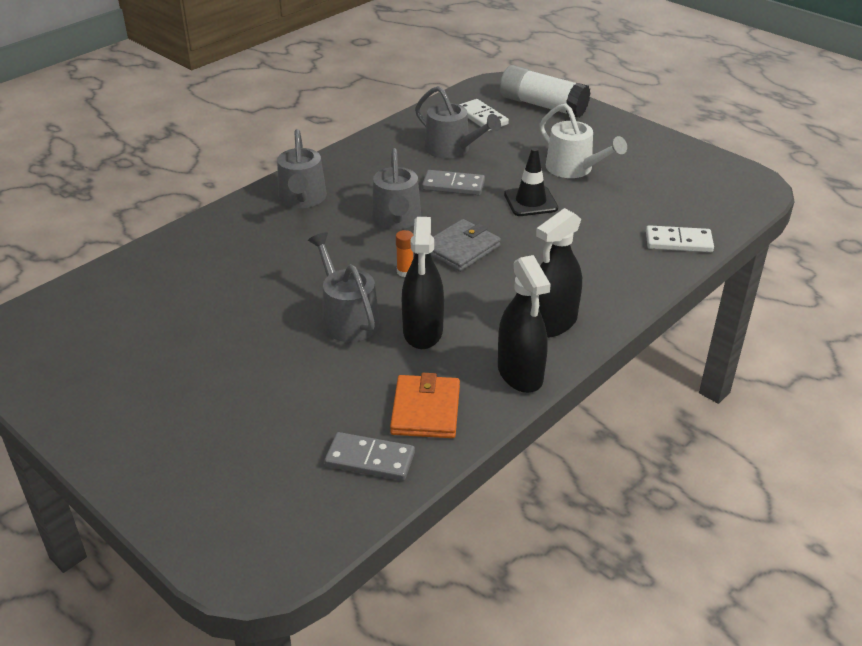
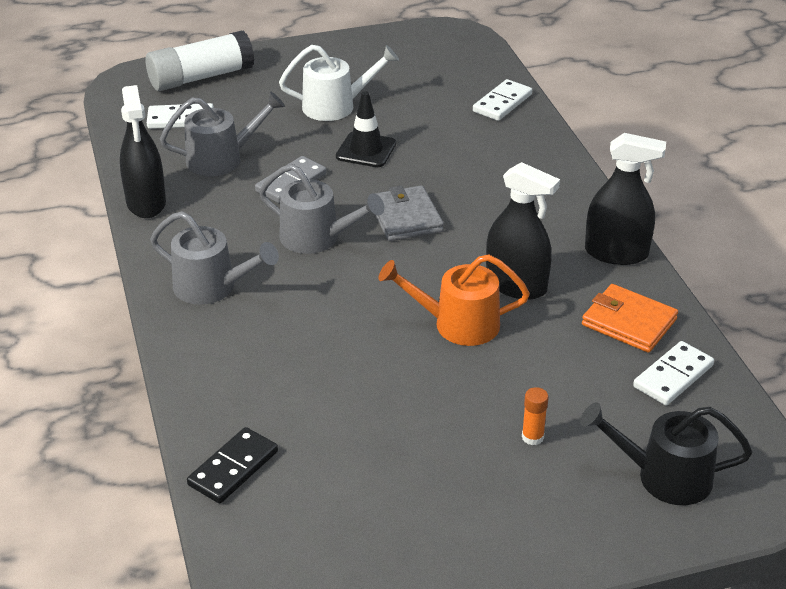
camera: 60 degrees left, 0 degrees up
grey watering can [308,232,380,342] -> orange watering can [378,254,530,346]
grey domino [324,432,415,481] -> white domino [633,341,714,405]
orange glue stick [396,230,413,277] -> orange glue stick moved to [522,387,549,445]
black spray bottle [536,208,582,338] -> black spray bottle moved to [120,85,166,218]
none -> black domino [187,427,278,504]
none -> black watering can [580,402,753,505]

